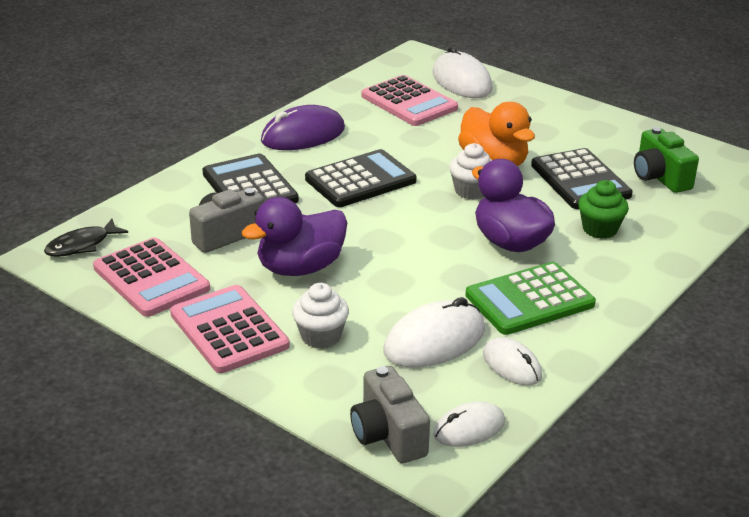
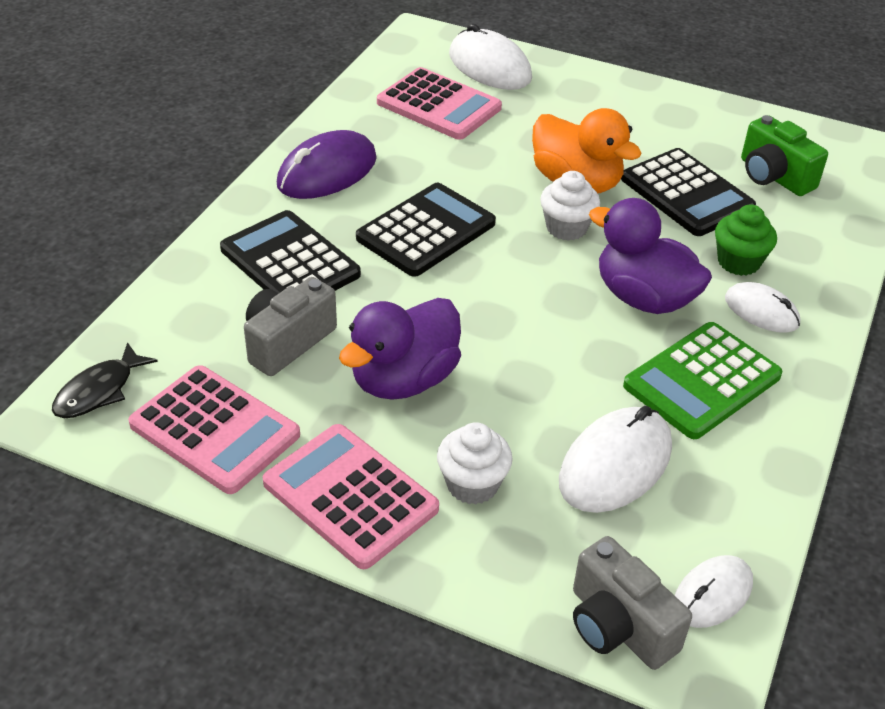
camera: 15 degrees left, 10 degrees up
white mouse [483,337,542,386] -> white mouse moved to [725,282,800,333]

